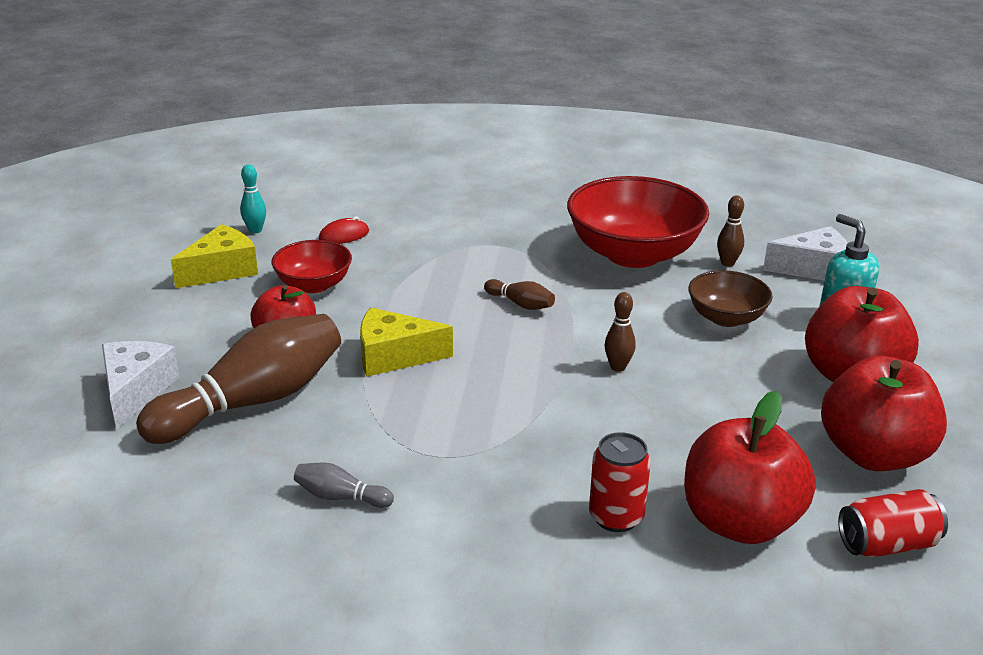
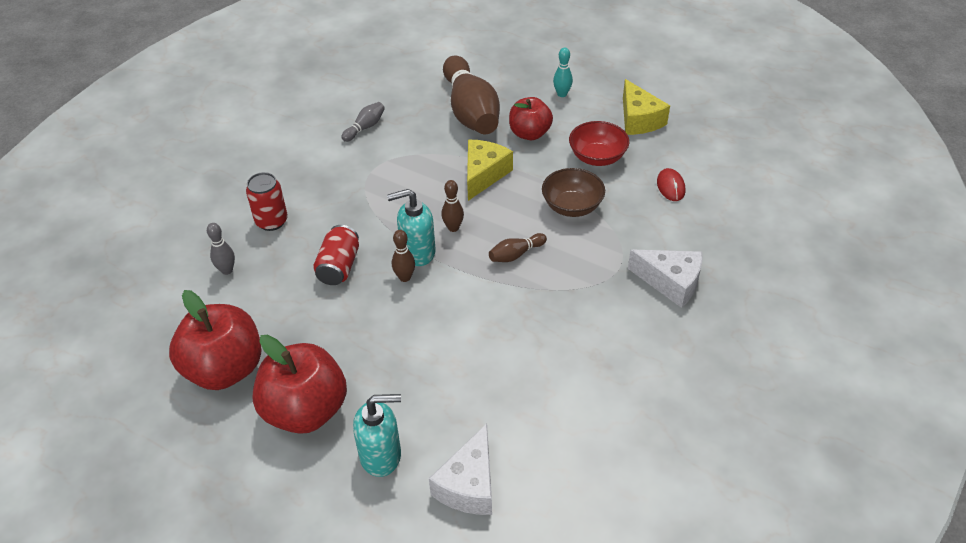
camera: 115 degrees right, 15 degrees up
white cheese [102,341,179,429] -> white cheese moved to [628,249,703,308]
turquoise bowling pin [240,164,266,233] -> turquoise bowling pin moved to [553,47,573,97]
red bowl [567,176,709,268] -> none
red apple [684,391,816,544] -> grey bowling pin [207,223,235,275]
brown bowl [688,270,773,327] -> brown bowl moved to [542,168,605,217]
brown bowling pin [717,195,744,267] -> brown bowling pin moved to [441,180,464,232]
red can [838,489,948,558] -> red can moved to [313,225,359,285]
none -> turquoise soap dispenser [387,189,436,266]

